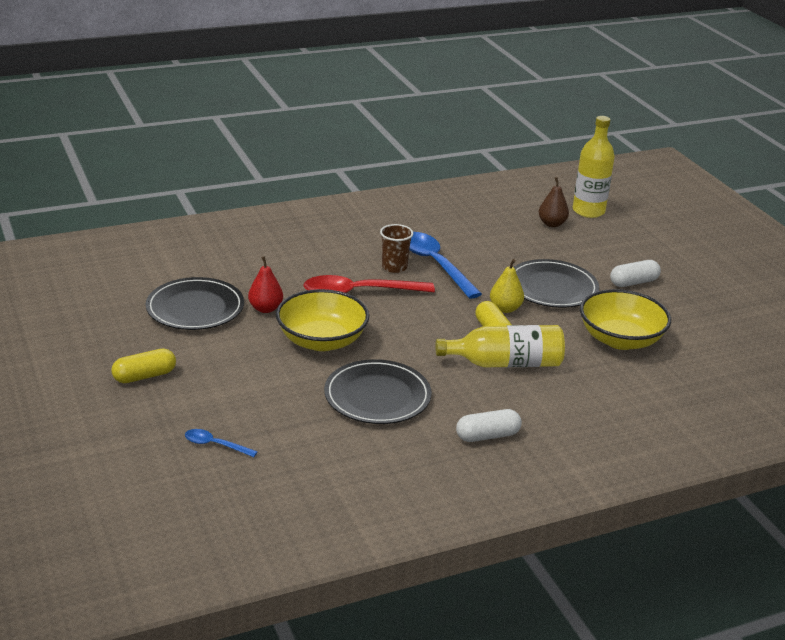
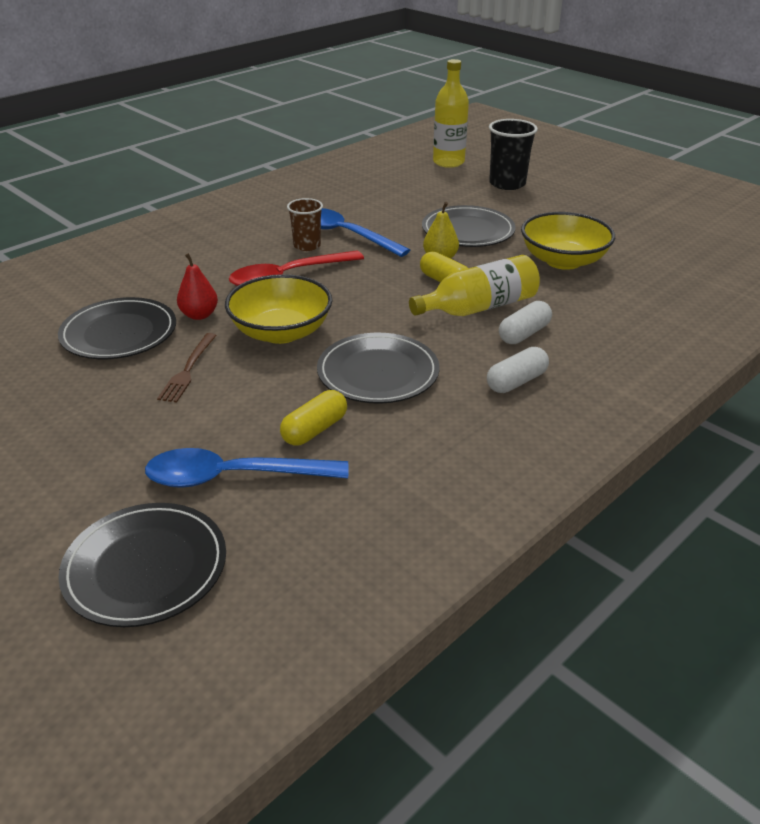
camera: 20 degrees left, 5 degrees up
yellow capsule [111,348,176,383] -> yellow capsule moved to [280,390,347,446]
blue spoon [185,429,258,457] -> blue spoon [145,448,349,488], size x2.08
brown pear [539,177,569,227] -> none
white capsule [610,260,661,287] -> white capsule moved to [499,301,552,344]
none -> black plate [58,503,226,627]
none -> brown fork [157,333,217,402]
none -> black cup [489,119,538,190]

